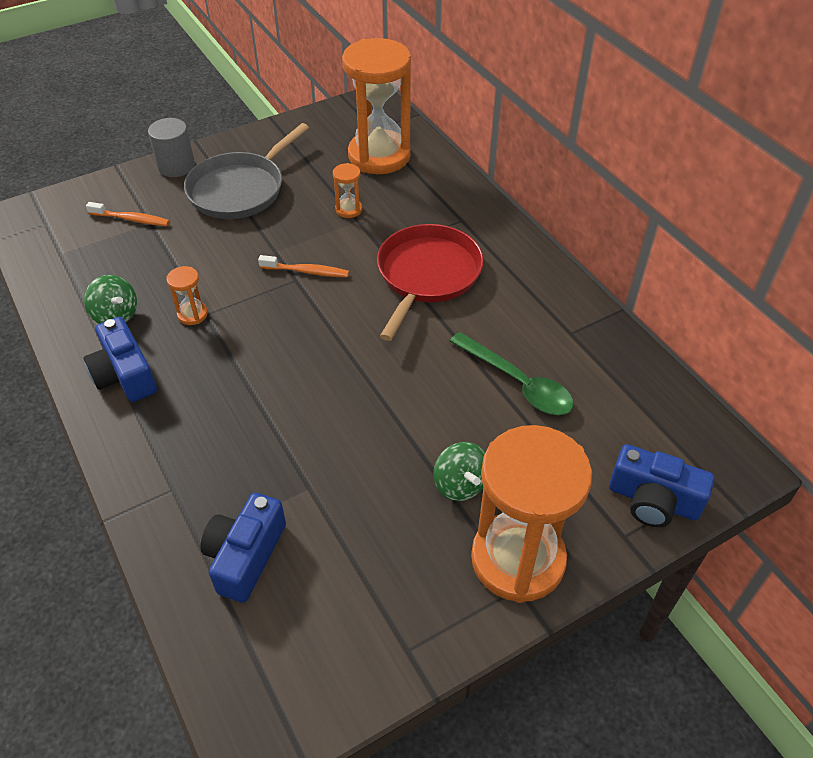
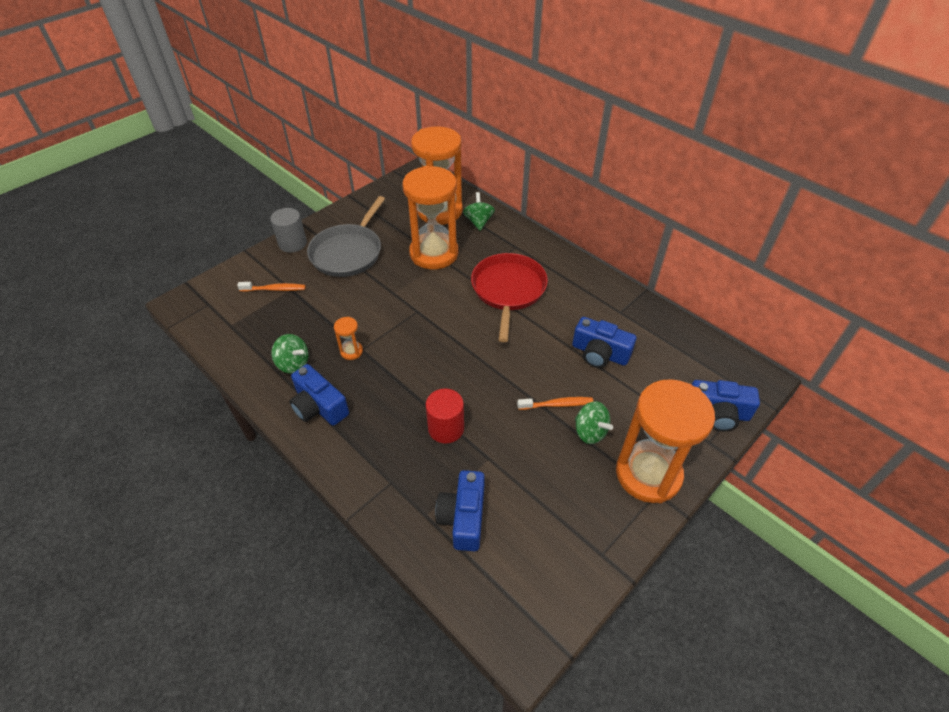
camera: 15 degrees left, 0 degrees up
orange toothbrush [258,255,349,277] -> orange toothbrush moved to [517,397,593,410]
orange hourglass [333,163,362,218] -> orange hourglass [402,166,458,270], size x2.49
green spoon [450,332,573,415] -> blue camera [572,317,636,368]
none -> red cylinder [426,389,464,444]
none -> green spinning top [463,192,495,231]

